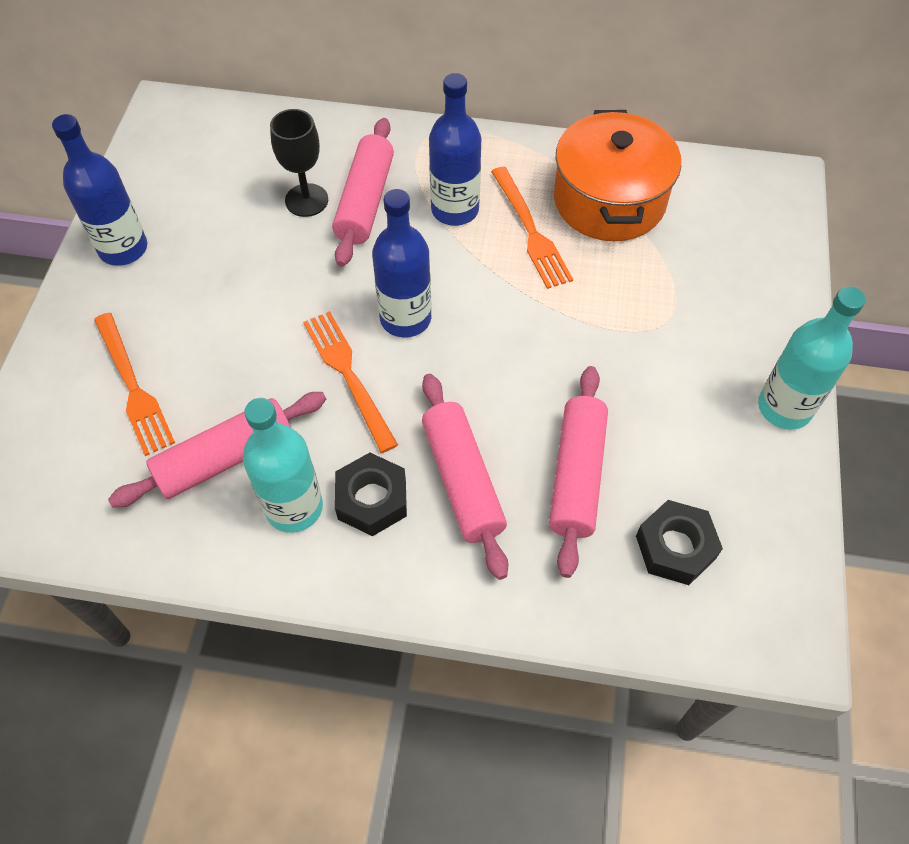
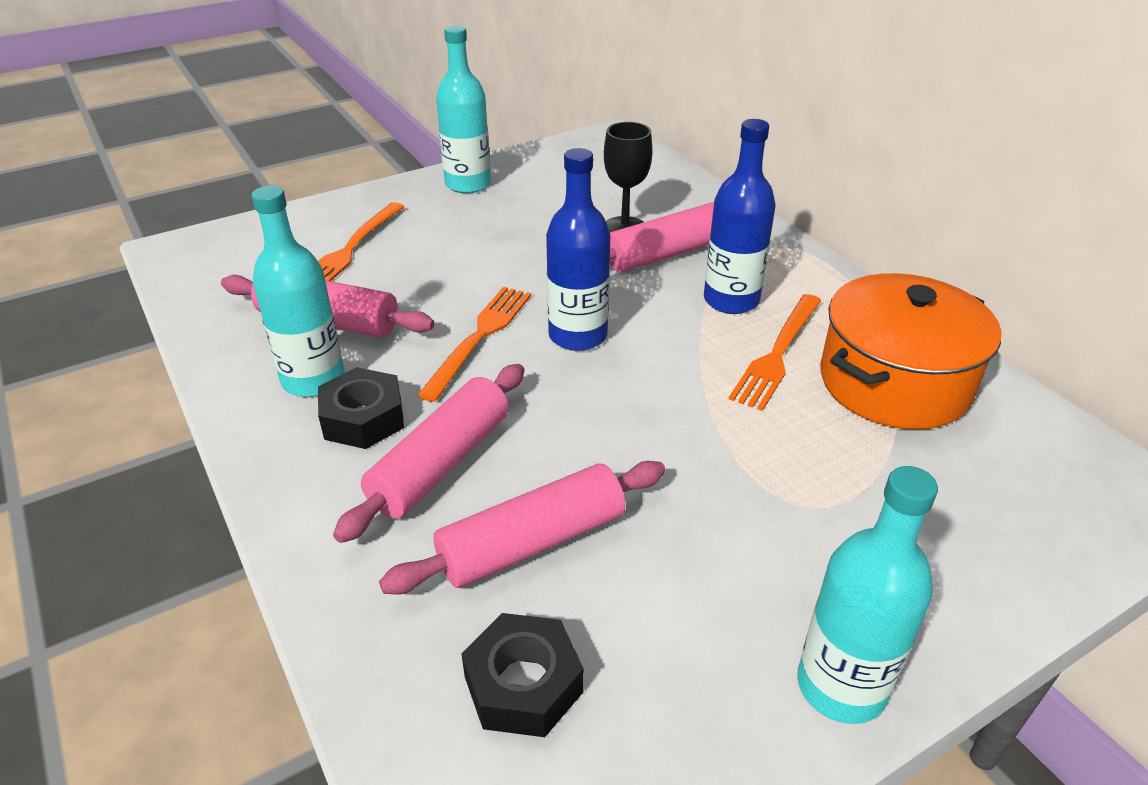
camera: 50 degrees right, 20 degrees down
blue bottle [52,114,147,266] -> turquoise bottle [436,25,491,194]

